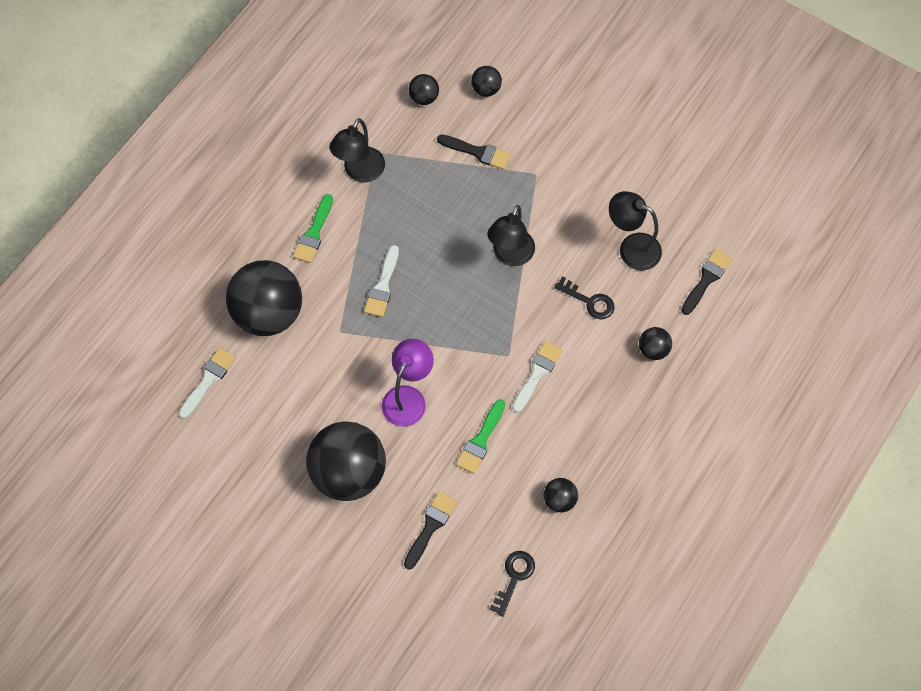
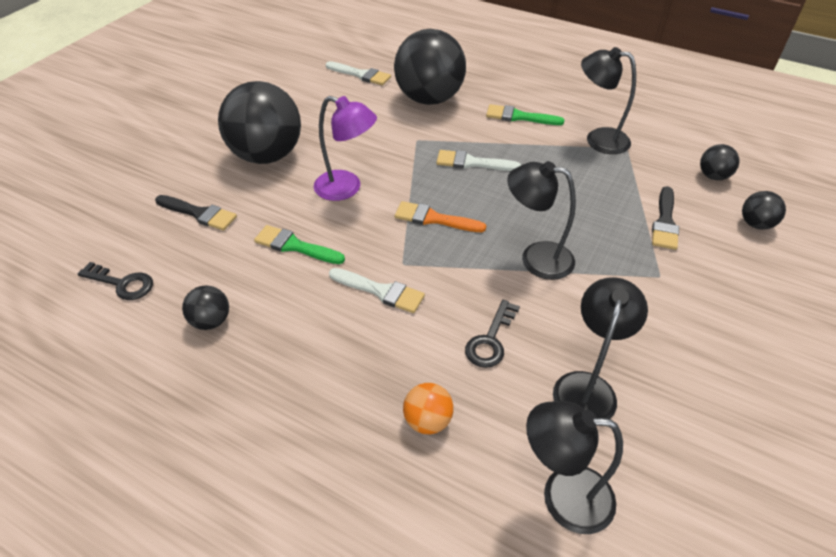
camera: 85 degrees right, 20 degrees down
black ball [639,327,672,360] -> orange ball [403,383,454,434]
black brush [681,249,732,315] -> black lamp [526,401,623,534]
none -> orange brush [395,201,486,232]

